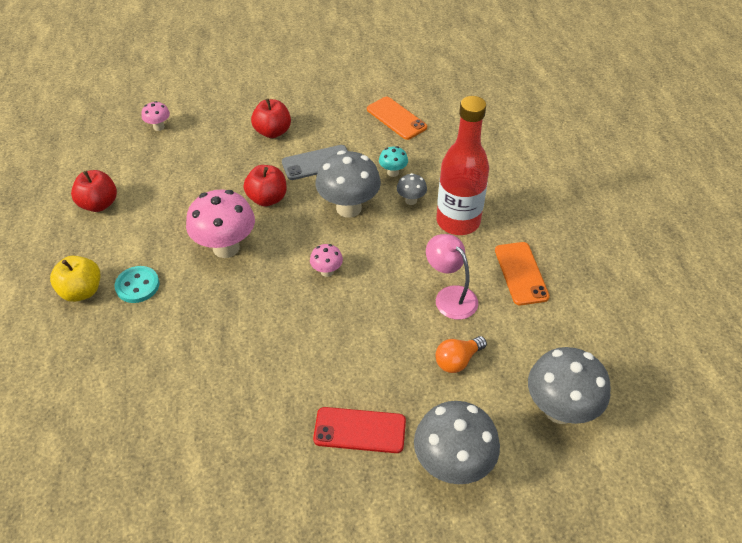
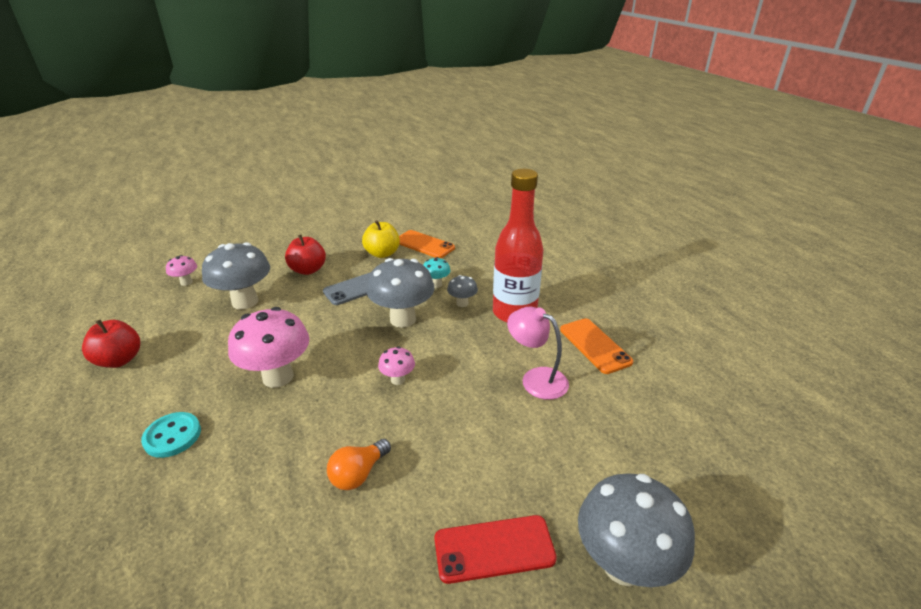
camera: 15 degrees left, 15 degrees down
yellow apple [50,256,100,302] -> yellow apple moved to [362,220,400,258]
red apple [244,165,287,206] -> none
orange light bulb [435,336,487,373] -> orange light bulb moved to [327,439,391,490]
grey mushroom [528,347,611,424] -> grey mushroom moved to [202,242,270,310]

